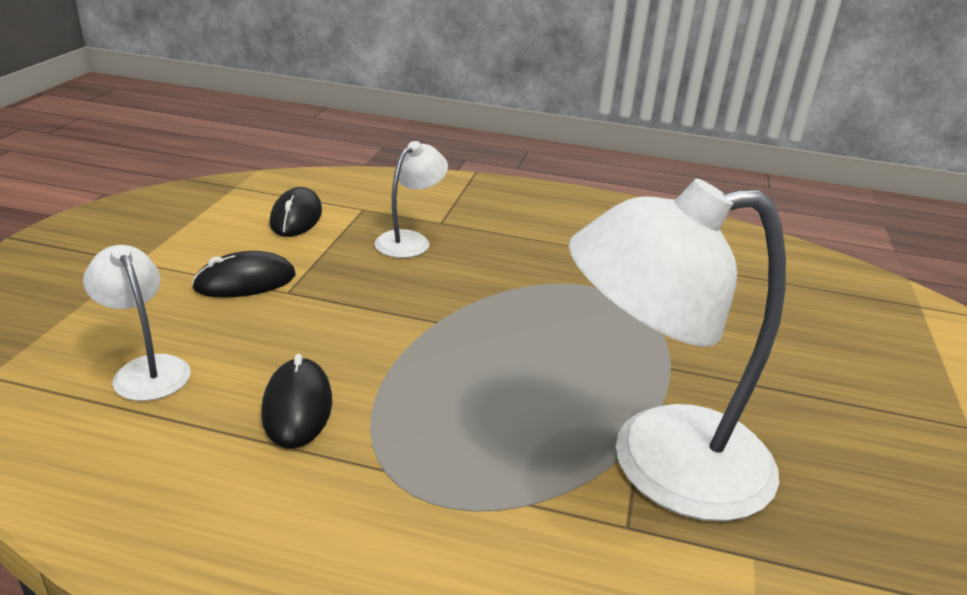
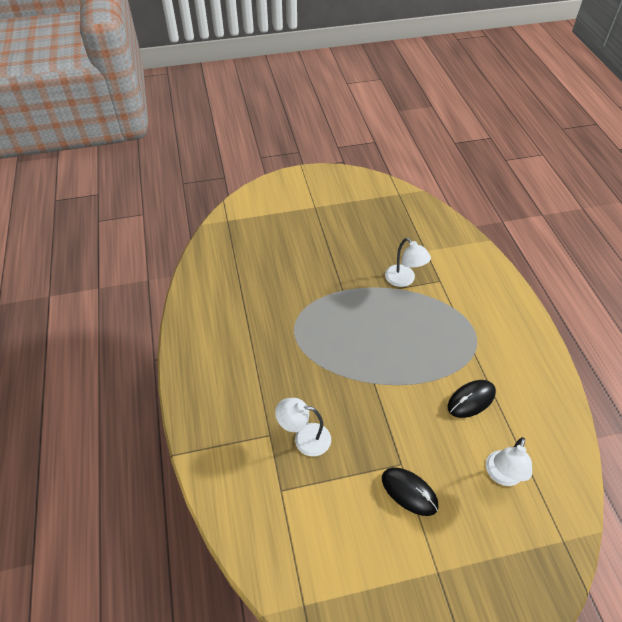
camera: 115 degrees left, 20 degrees up
black mouse [270,187,322,237] -> none
white lamp [569,179,786,521] -> white lamp [385,238,431,287], size x0.49

